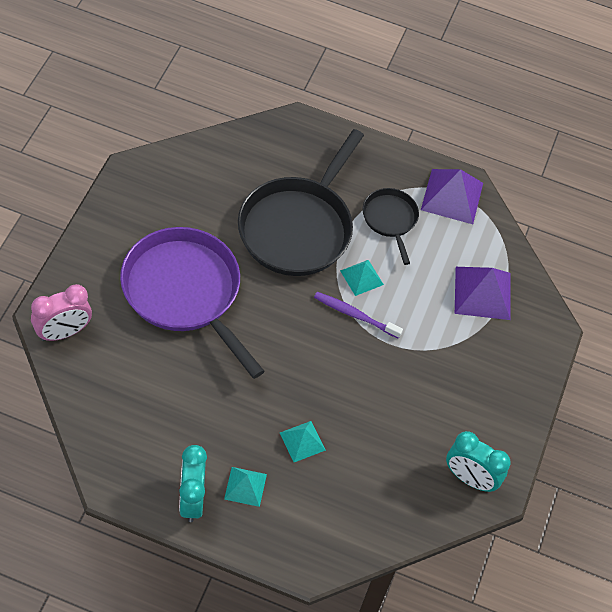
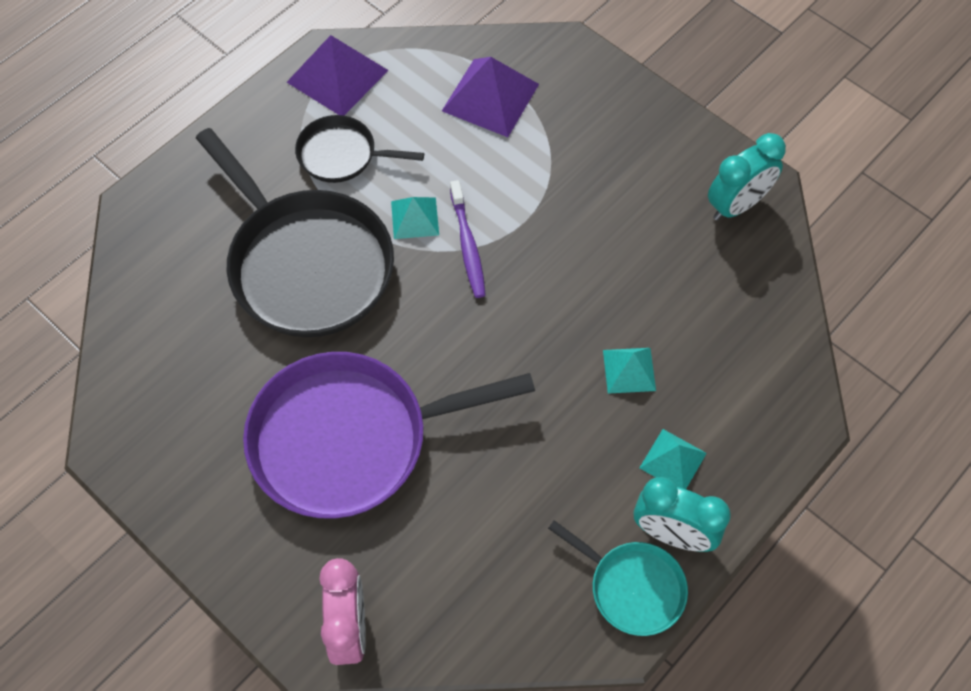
camera: 60 degrees left, 5 degrees up
purple toothbrush [314,292,403,339] -> purple toothbrush turned 60 degrees counterclockwise [450,180,486,298]
none -> turquoise pan [548,520,688,636]

